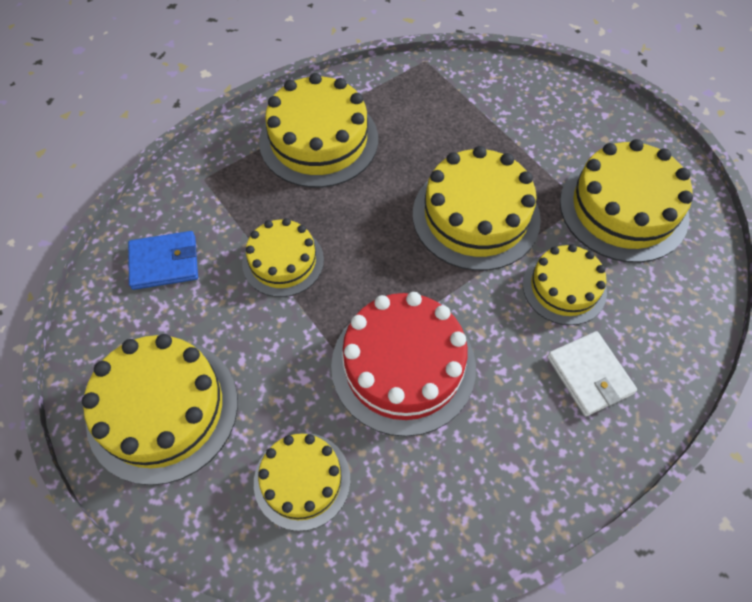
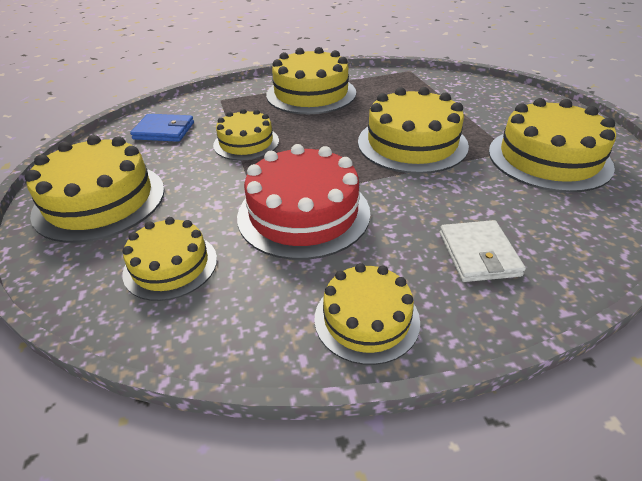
camera: 20 degrees right, 20 degrees down
yellow cake [523,244,607,325] -> yellow cake moved to [314,263,420,365]

